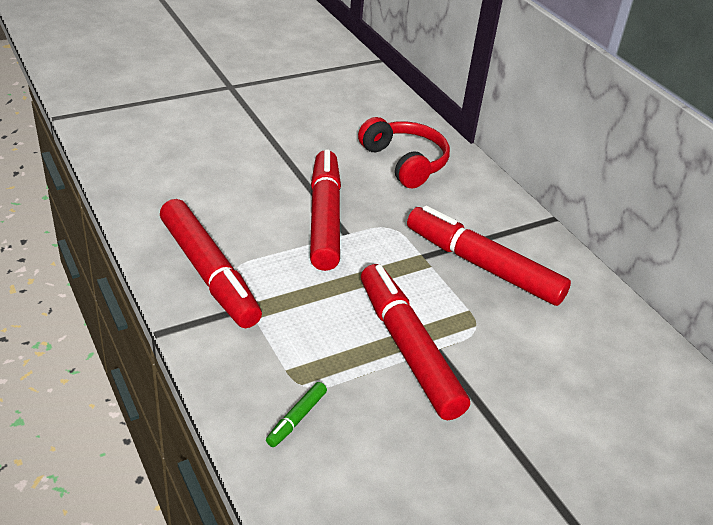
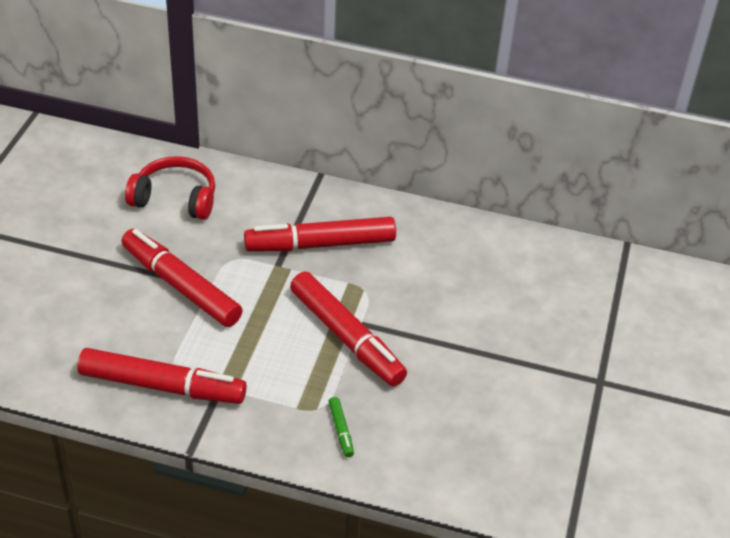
camera: 45 degrees left, 5 degrees up
red marker [361,264,470,420] -> red marker turned 150 degrees counterclockwise [290,272,407,387]

